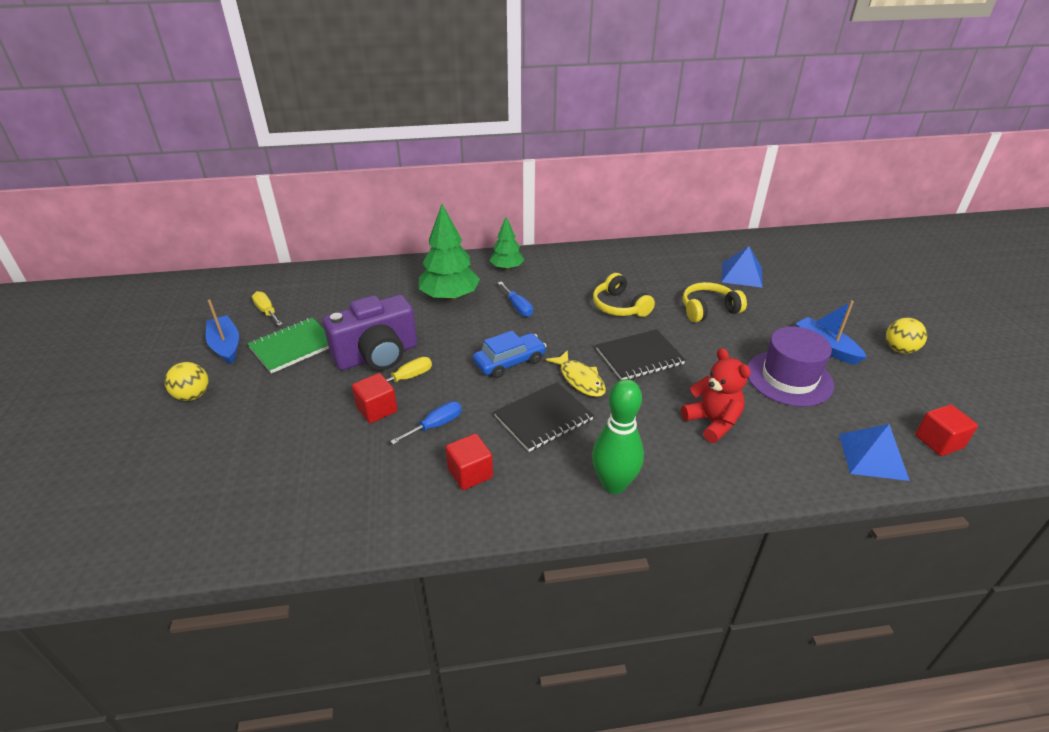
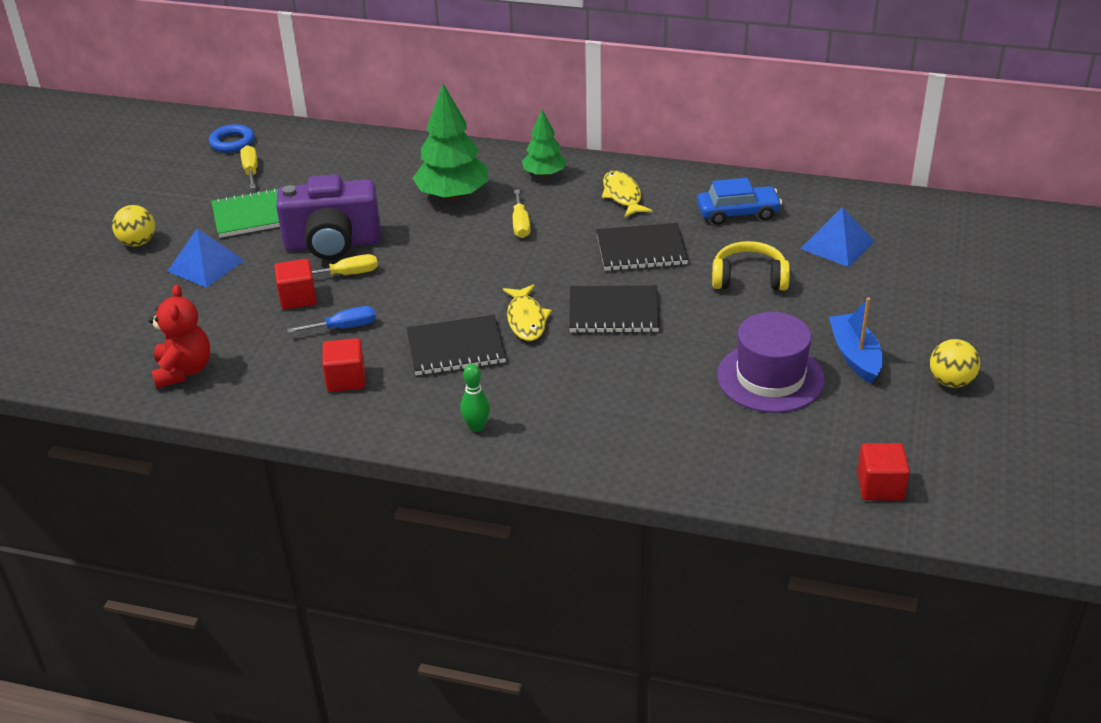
camera: 25 degrees right, 0 degrees up
blue boat [206,299,239,364] -> none
blue car [473,331,547,378] -> blue car moved to [697,178,782,225]
blue screwdriver [498,282,533,317] -> yellow screwdriver [513,189,530,238]
green bowling pin [592,379,644,494] -> green bowling pin [460,364,490,432], size x0.54
yellow headphones [593,273,655,317] -> black notebook [596,223,688,271]
red teddy bear [681,348,751,443] -> red teddy bear moved to [149,284,210,388]
blue pyramid [839,424,910,481] -> blue pyramid moved to [167,228,244,288]
none -> blue ring [209,124,254,153]
none -> yellow fish [602,171,653,218]

